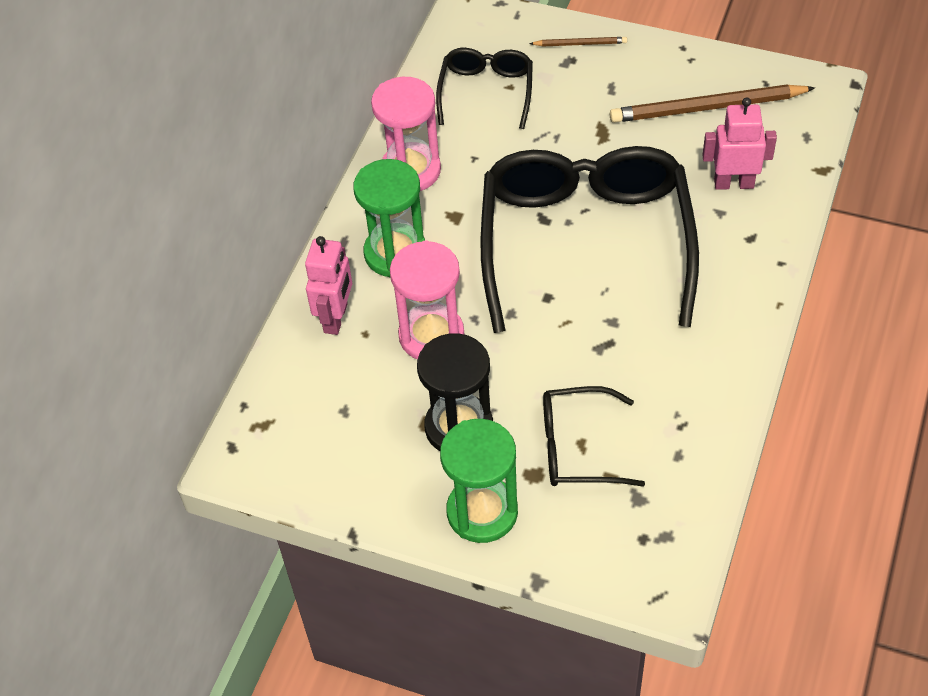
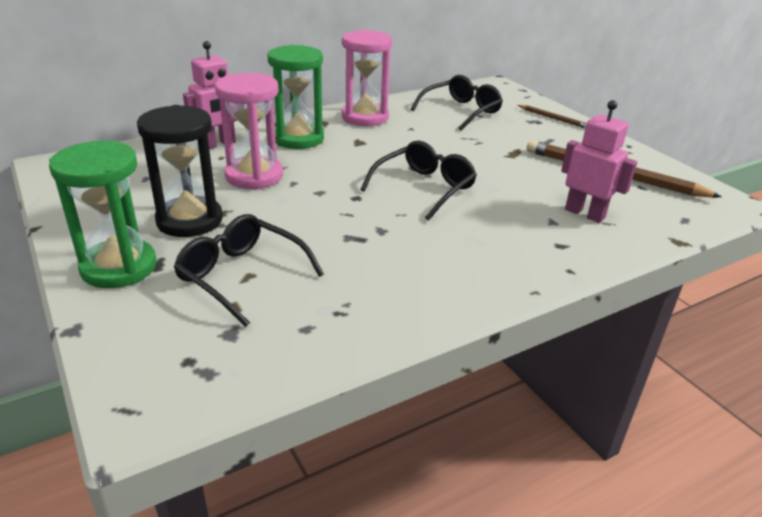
camera: 35 degrees right, 20 degrees down
black glasses [481,146,699,333] -> black glasses [360,141,477,221], size x0.49

